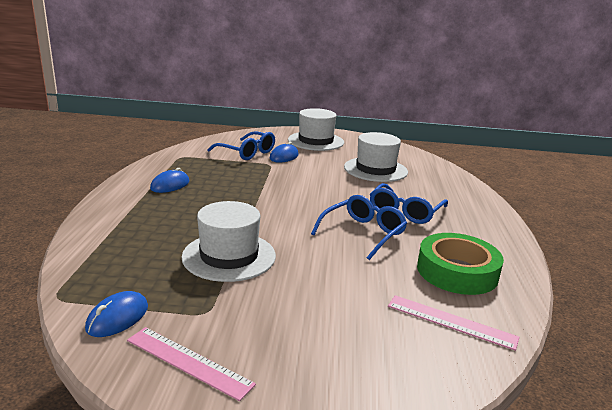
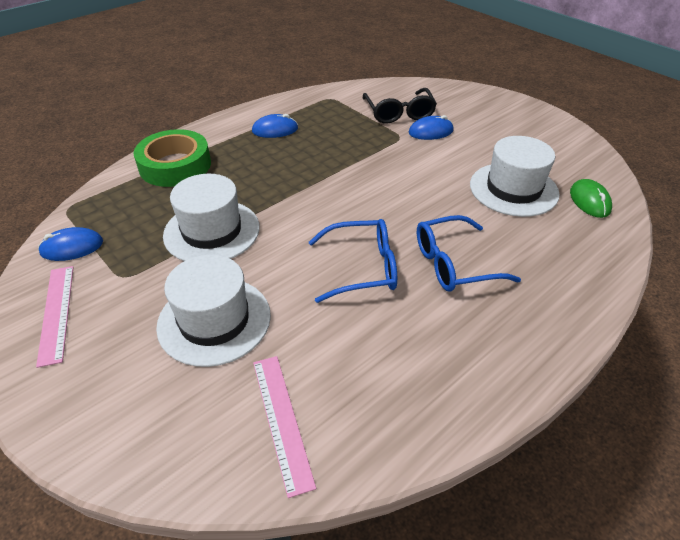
camera: 45 degrees right, 20 degrees up
blue glasses [207,131,275,160] -> black glasses [363,88,437,123]
white hat [288,108,344,151] -> white hat moved to [156,255,271,367]
green tape [417,233,504,295] -> green tape moved to [133,129,211,187]
none -> green mouse [570,179,612,218]

